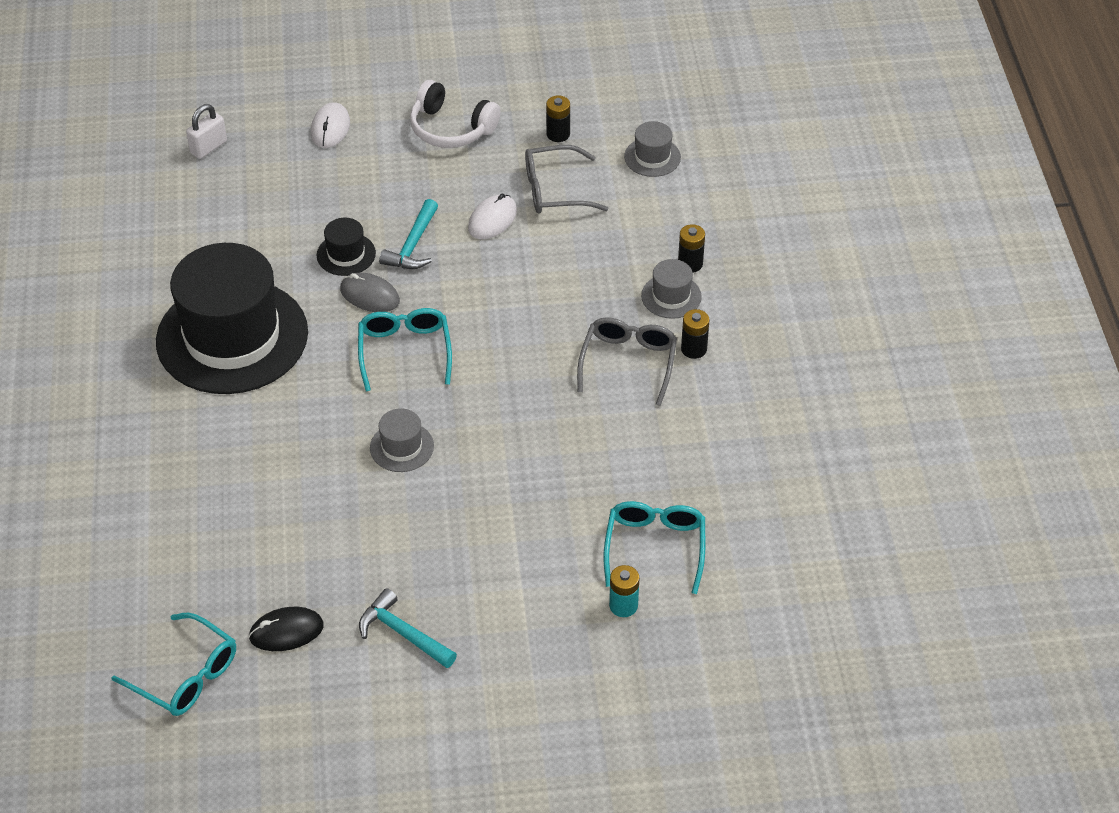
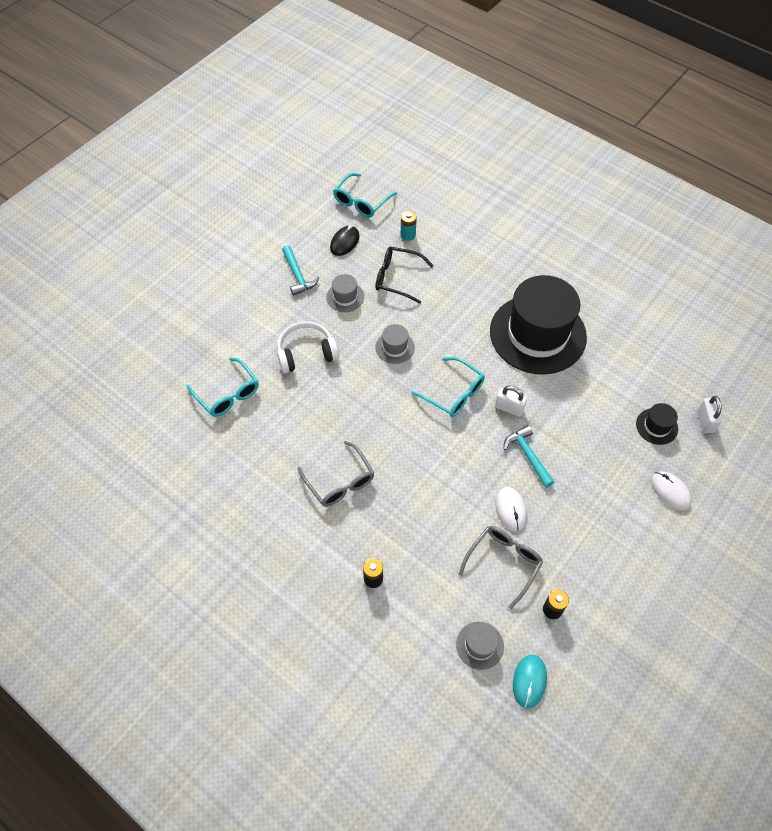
camera: 135 degrees right, 10 degrees up
turquoise glasses [111,612,236,716] -> turquoise glasses turned 45 degrees counterclockwise [333,173,397,217]
black hat [317,218,376,276] -> black hat moved to [636,403,678,445]
grey mouse [340,273,400,312] -> white padlock [495,386,527,417]
turquoise hammer [359,588,457,668] -> turquoise hammer turned 75 degrees clockwise [282,245,319,296]
white headphones [410,80,501,148] -> white headphones moved to [277,321,339,373]
turquoise battery [609,565,640,617] -> turquoise battery moved to [401,211,417,241]
grey hat [641,259,702,319] -> grey hat moved to [326,274,364,312]
black battery [681,309,709,359] -> none
none -> black glasses [375,247,434,304]
none -> turquoise mouse [513,655,547,708]

